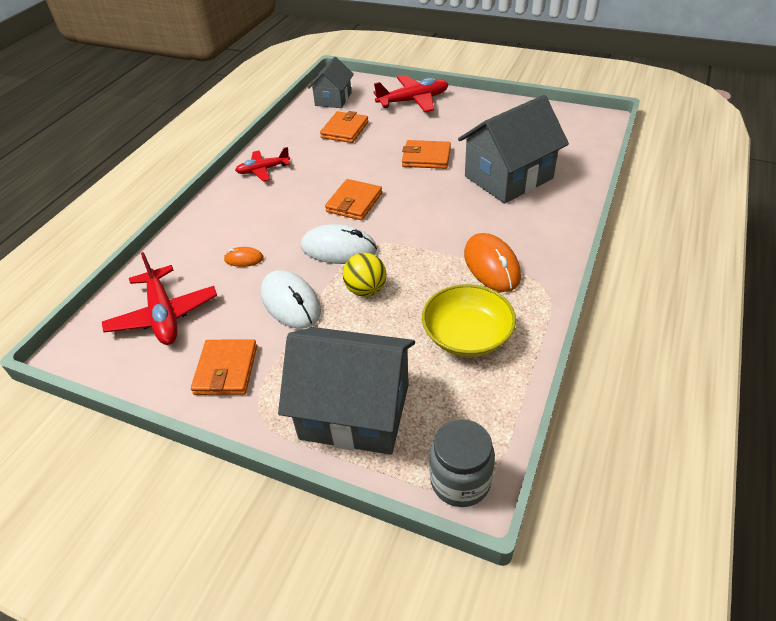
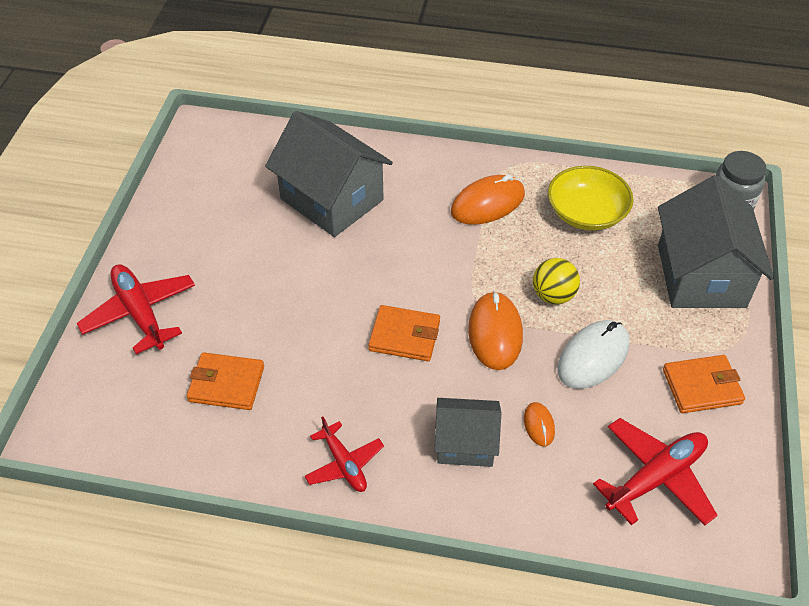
camera: 105 degrees left, 5 degrees up
white mouse [301,224,377,264] -> orange mouse [468,291,523,370]
grey house [308,56,354,108] -> grey house moved to [434,398,501,467]
orange wallet [402,140,451,169] -> none

